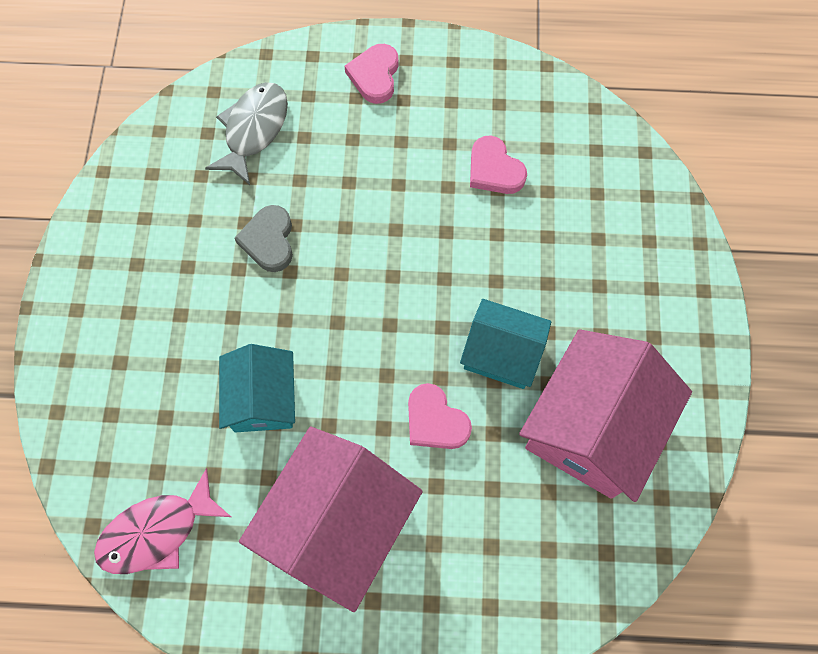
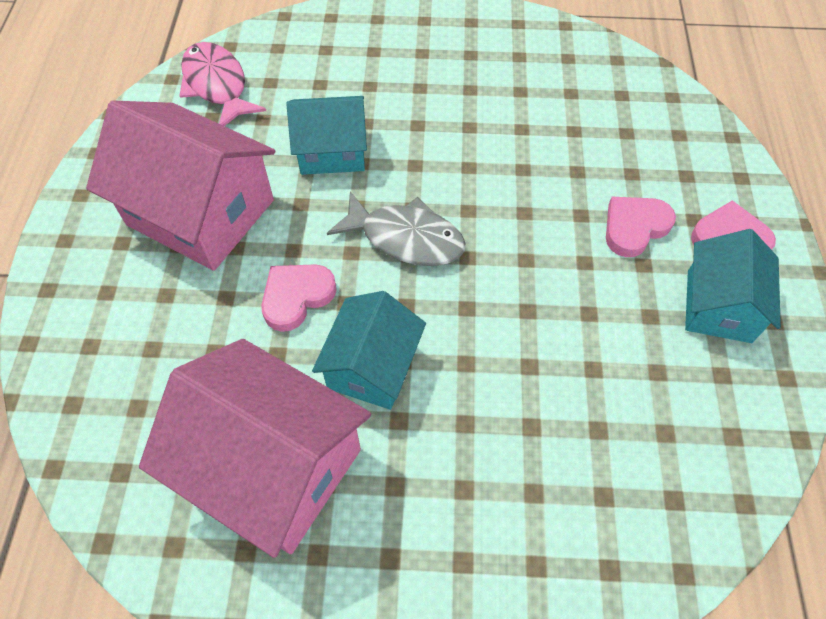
camera: 90 degrees right, 10 degrees down
grey fish [205,82,288,185] -> grey fish moved to [327,191,465,266]
grey heart [234,205,293,272] -> none
pink heart [470,136,527,194] -> pink heart moved to [606,197,676,257]
none -> turquoise house [685,229,781,343]

